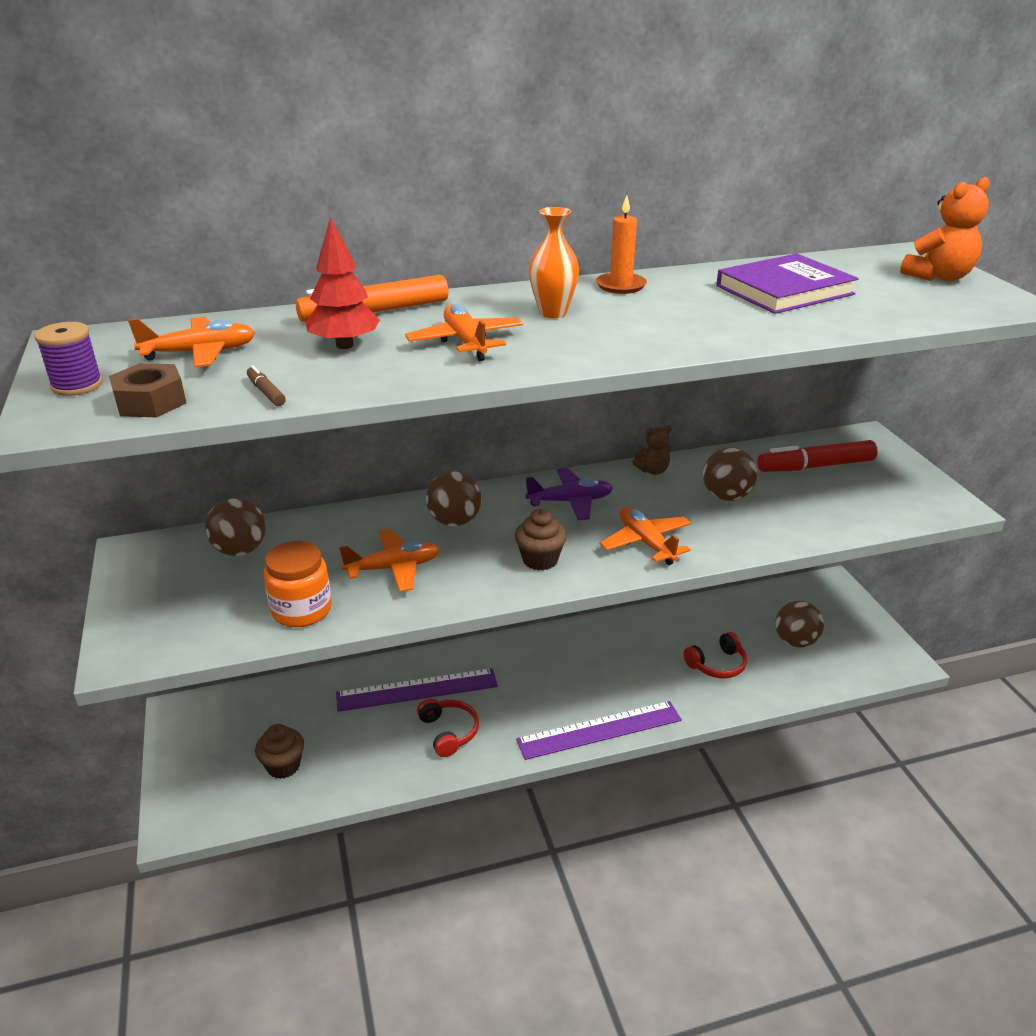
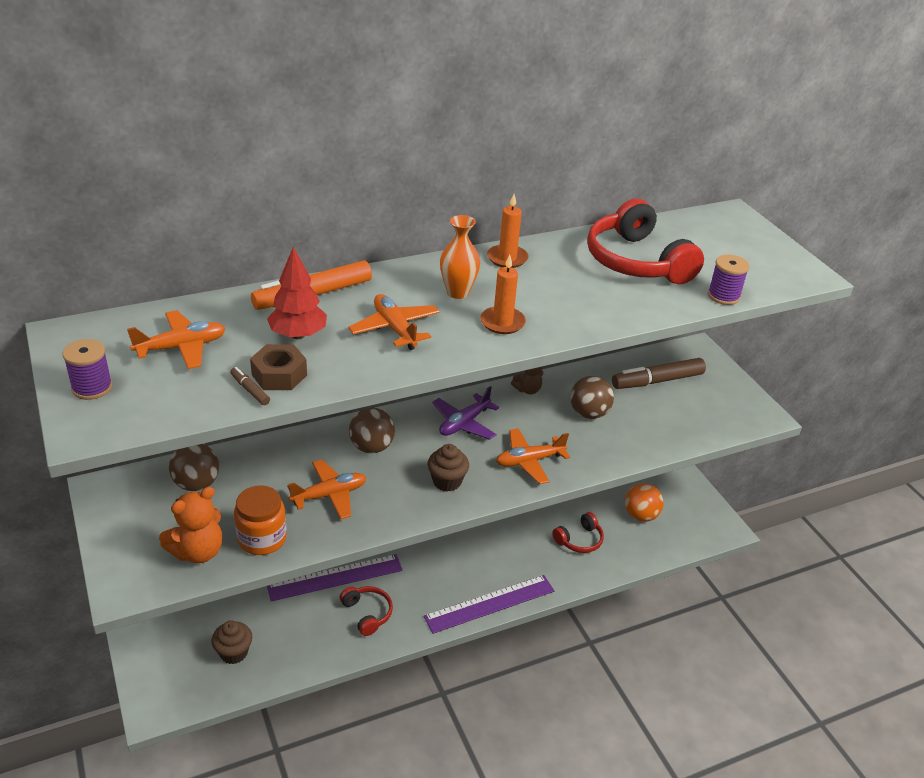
camera: 10 degrees left, 5 degrees up
brown nut [109,363,186,417] -> brown nut moved to [250,344,307,390]
purple plane [525,468,613,520] -> purple plane turned 150 degrees clockwise [432,386,499,440]
orange plane [600,507,691,565] -> orange plane turned 75 degrees counterclockwise [496,428,570,484]
purple book [716,253,859,314] -> red headphones [587,199,704,284]
red marker [757,440,878,472] -> brown marker [612,358,706,389]
brown ball [775,601,824,648] -> orange ball [625,483,664,522]
orange teddy bear [900,177,990,281] -> orange teddy bear moved to [159,487,222,563]
none -> orange candle [480,254,526,334]
none -> purple spool [708,255,749,305]

